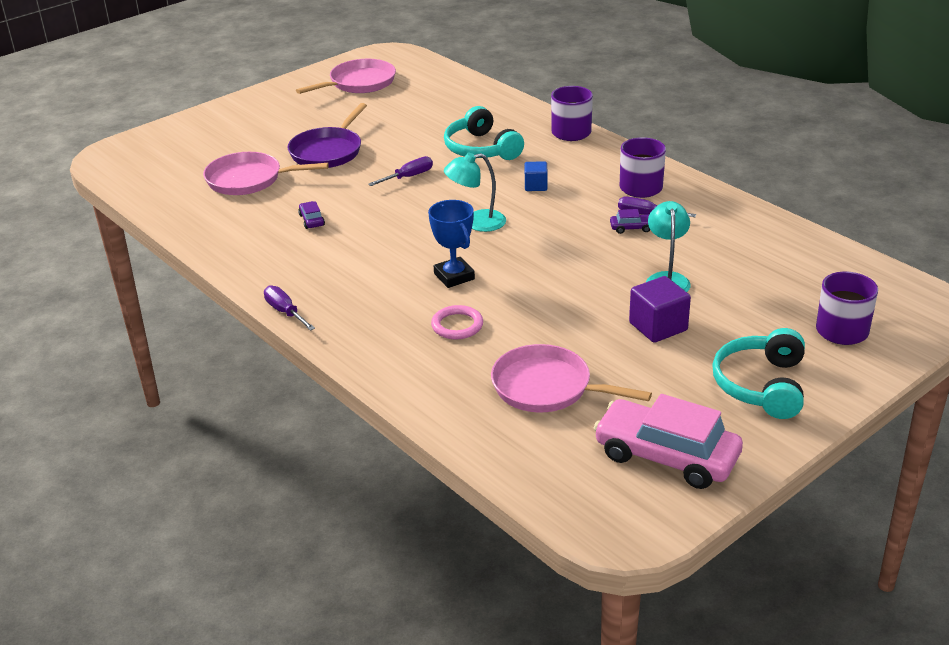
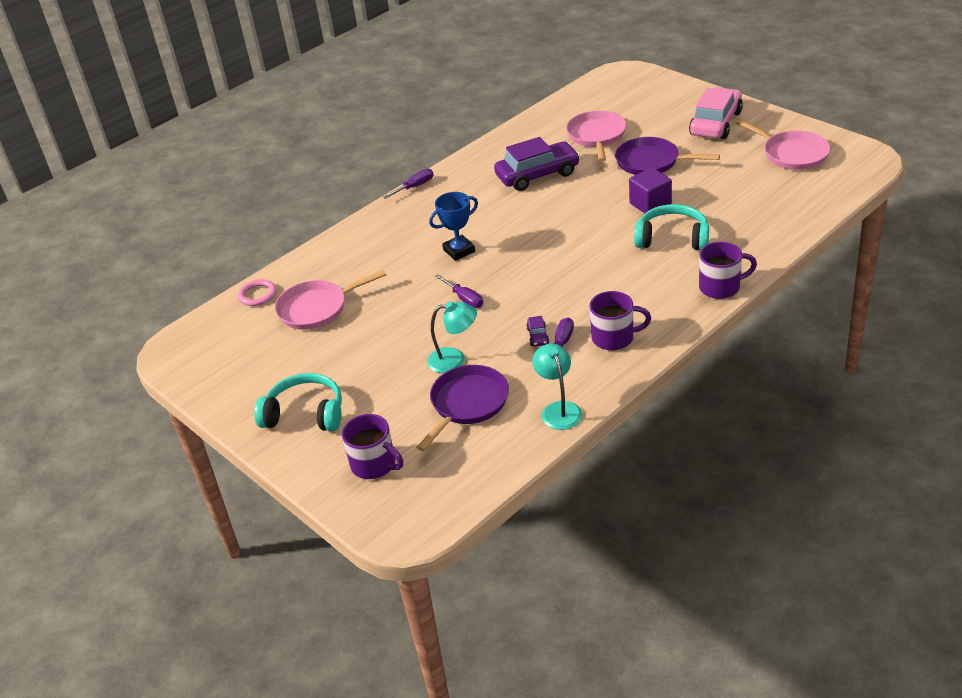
camera: 90 degrees right, 5 degrees up
purple car [298,201,325,229] -> purple car [494,137,580,191], size x2.49
purple screwdriver [368,156,433,186] -> purple screwdriver moved to [435,274,483,308]
pink ring [431,305,483,339] -> pink ring moved to [238,279,277,306]
turquoise headphones [444,106,524,160] -> turquoise headphones turned 45 degrees clockwise [634,204,709,250]
turquoise lamp [444,153,506,232] -> turquoise lamp moved to [532,343,582,430]
pink pan [491,344,652,413] -> pink pan turned 135 degrees counterclockwise [275,270,386,330]
blue cube [525,161,548,191] -> none
pink car [594,394,743,489] -> pink car moved to [689,87,743,139]
purple cube [629,276,691,343] -> purple cube moved to [629,168,672,213]
none -> purple pan [416,365,509,451]

